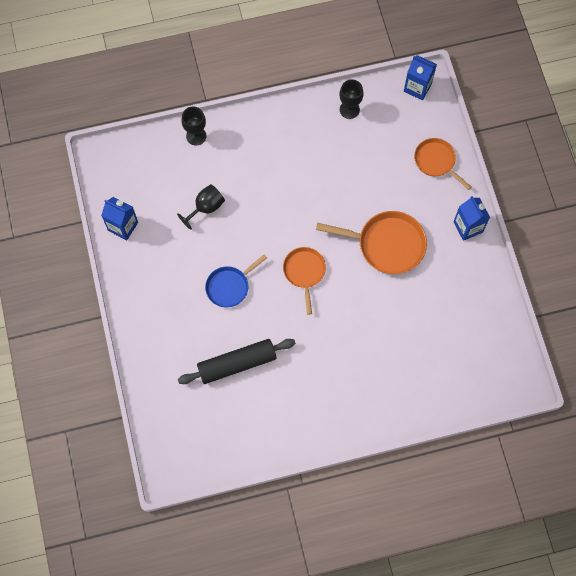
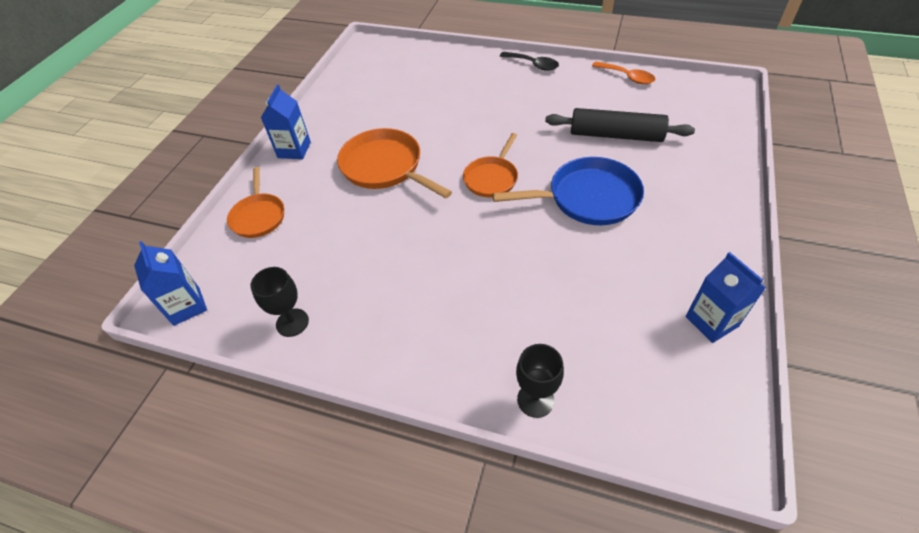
camera: 145 degrees left, 20 degrees down
black goblet [177,184,225,230] -> none
blue pan [205,254,267,308] -> blue pan [492,157,644,225], size x1.57
none -> black spoon [500,52,559,71]
none -> orange spoon [592,62,655,84]

